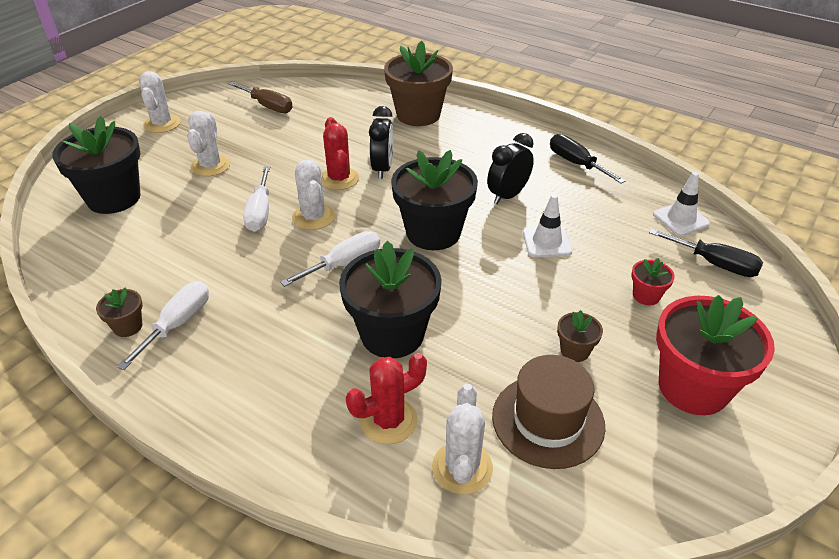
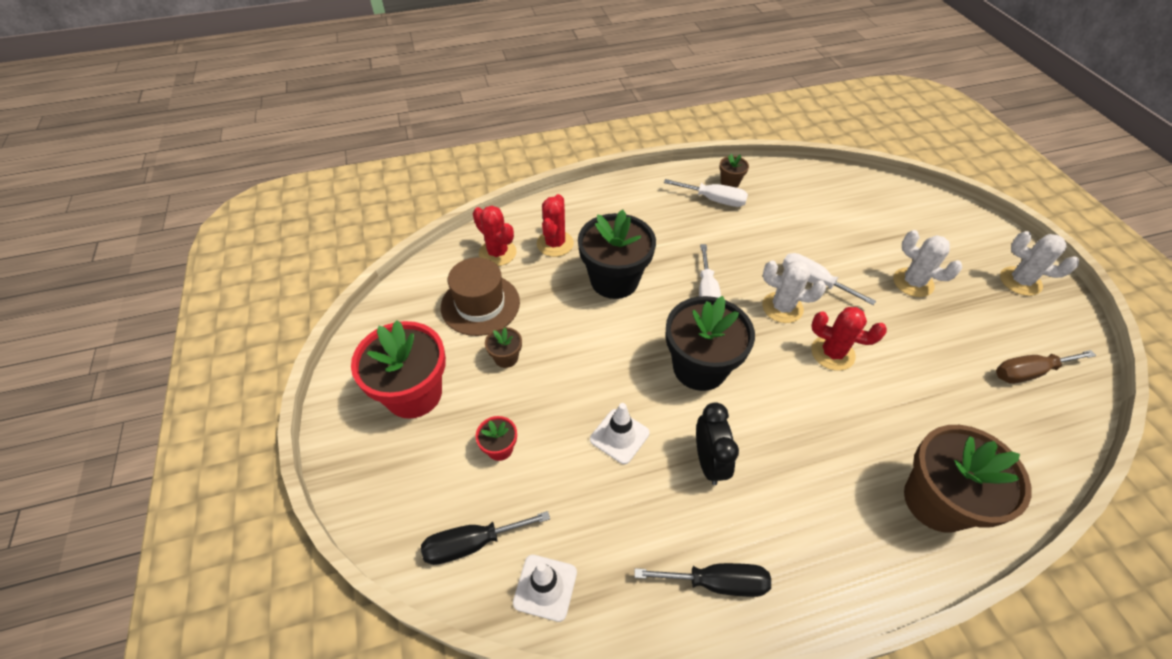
camera: 130 degrees right, 10 degrees up
black flower pot [52,116,141,214] -> none
white screwdriver [117,281,209,370] -> white screwdriver turned 45 degrees counterclockwise [664,179,748,207]
black clock [369,106,393,179] -> none
white cactus [432,384,493,494] -> red cactus [473,206,517,266]

